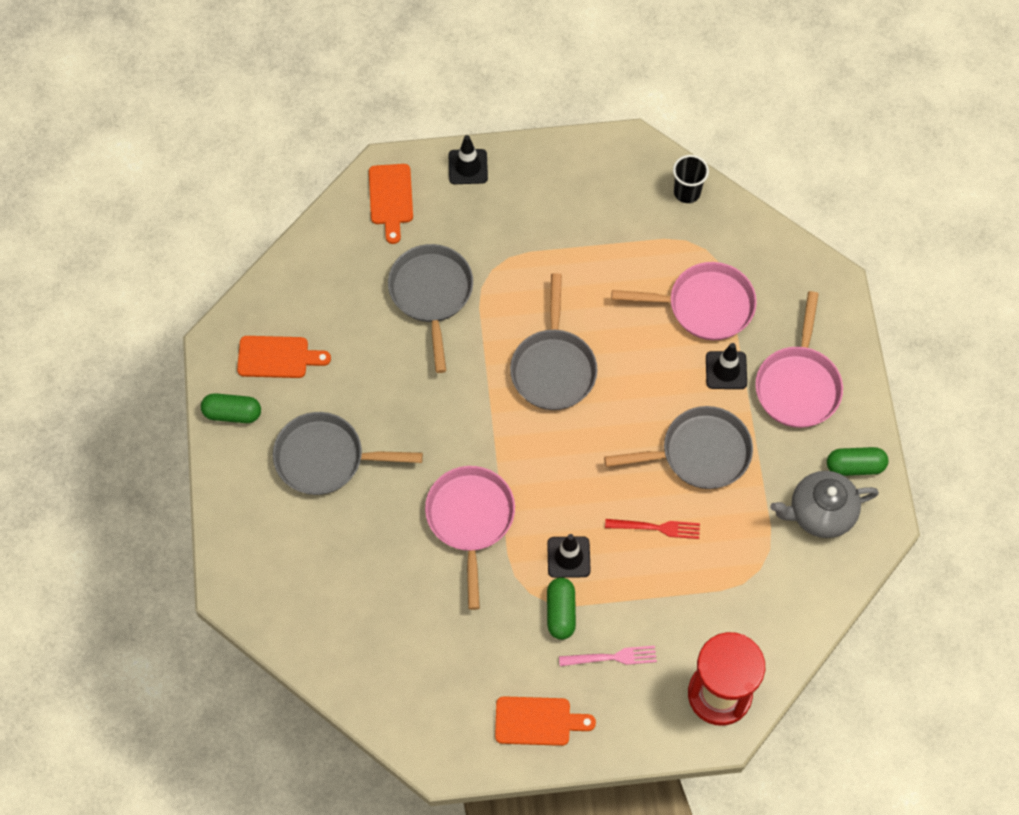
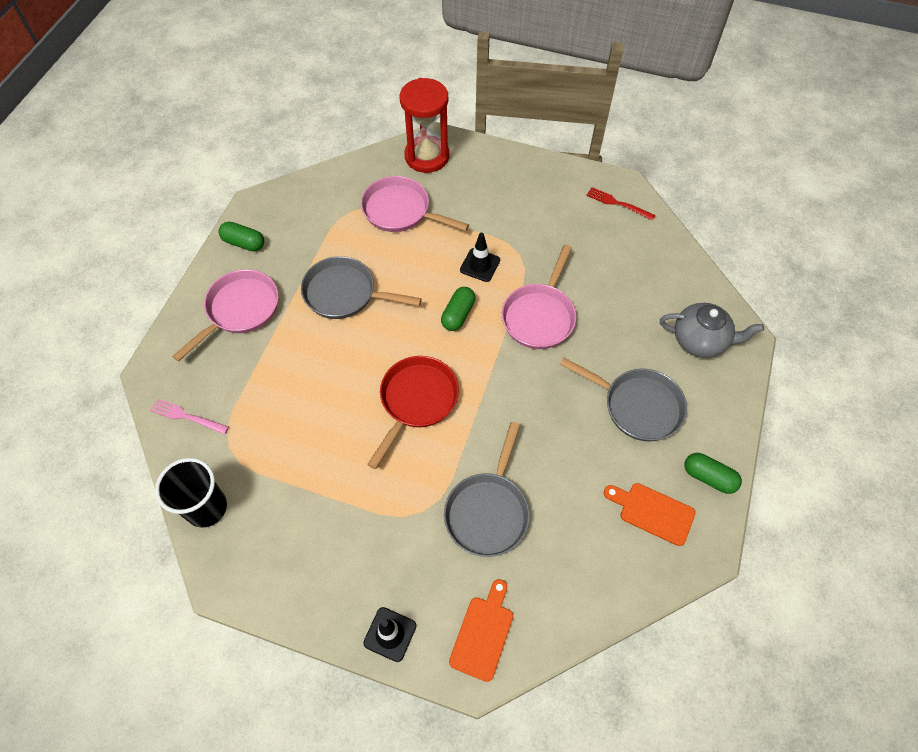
camera: 155 degrees left, 5 degrees down
orange cutting board [495,696,596,746] -> none
grey pan [510,273,598,410] -> red pan [367,356,459,469]
green capsule [547,577,576,640] -> green capsule moved to [441,287,476,331]
pink fork [559,646,657,666] -> pink fork moved to [150,399,229,434]
red fork [605,519,700,539] -> red fork moved to [586,187,655,220]
pink pan [612,262,757,340] -> pink pan moved to [361,176,469,232]
black cup [673,155,709,203] -> black cup [155,458,227,528], size x1.52
black traffic cone [706,343,747,389] -> none
grey teapot [770,471,879,538] -> grey teapot moved to [660,303,764,358]

